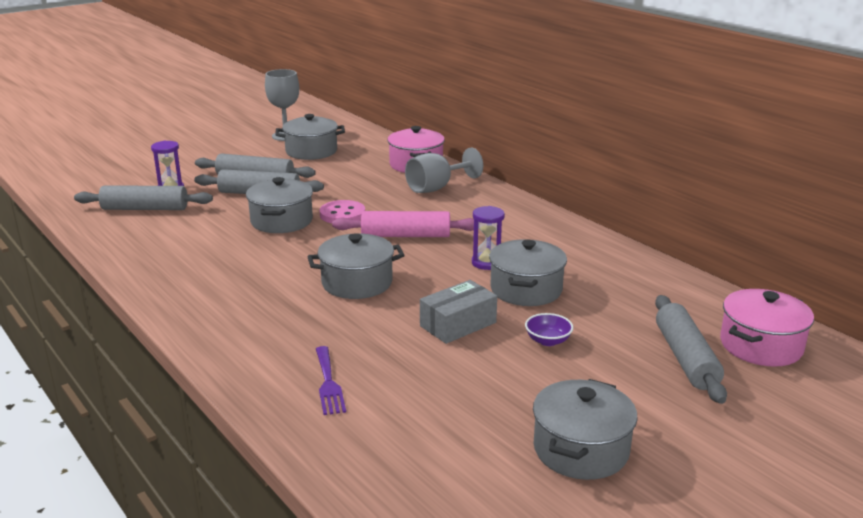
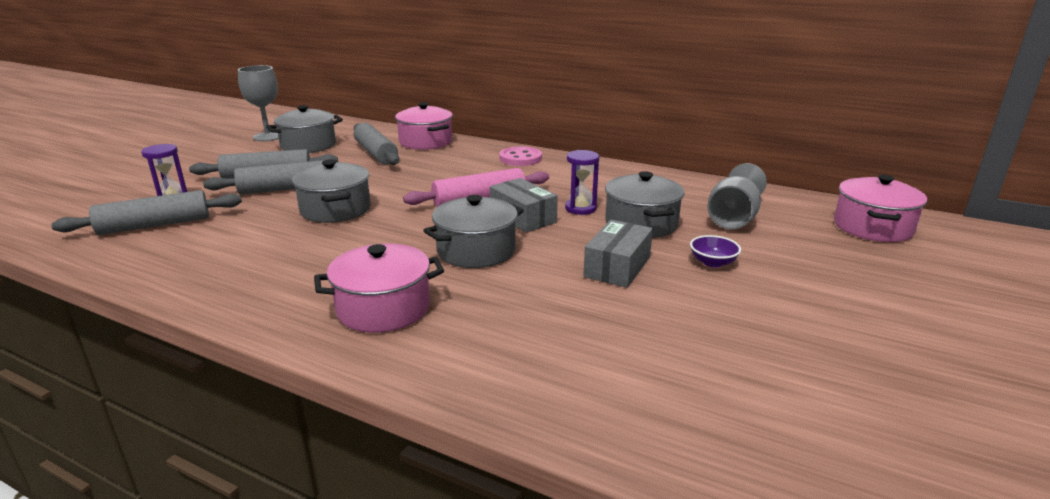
camera: 25 degrees left, 0 degrees up
purple fork [316,346,346,415] -> none
pink button [319,200,365,223] -> pink button moved to [499,146,542,166]
grey goblet [405,148,483,193] -> grey goblet moved to [707,163,767,229]
grey pot [533,379,638,480] -> none
grey rolling pin [655,295,727,404] -> grey rolling pin moved to [354,123,400,165]
none -> pink pot [314,244,444,333]
none -> grey box [490,178,558,233]

